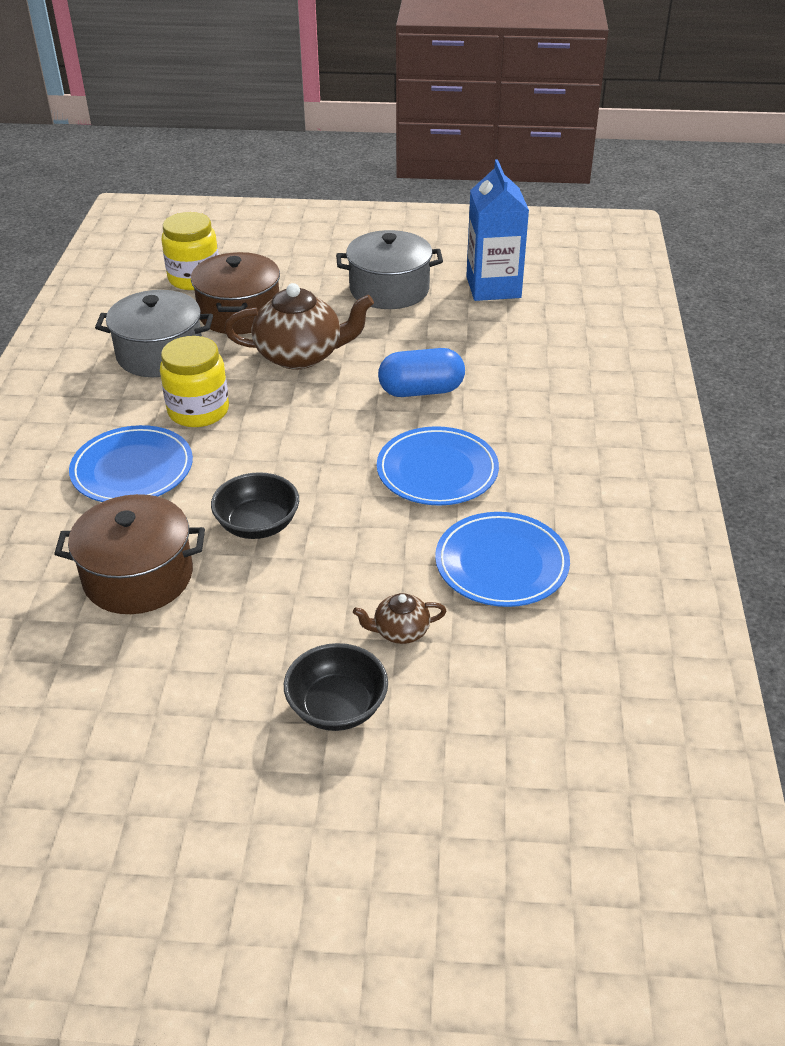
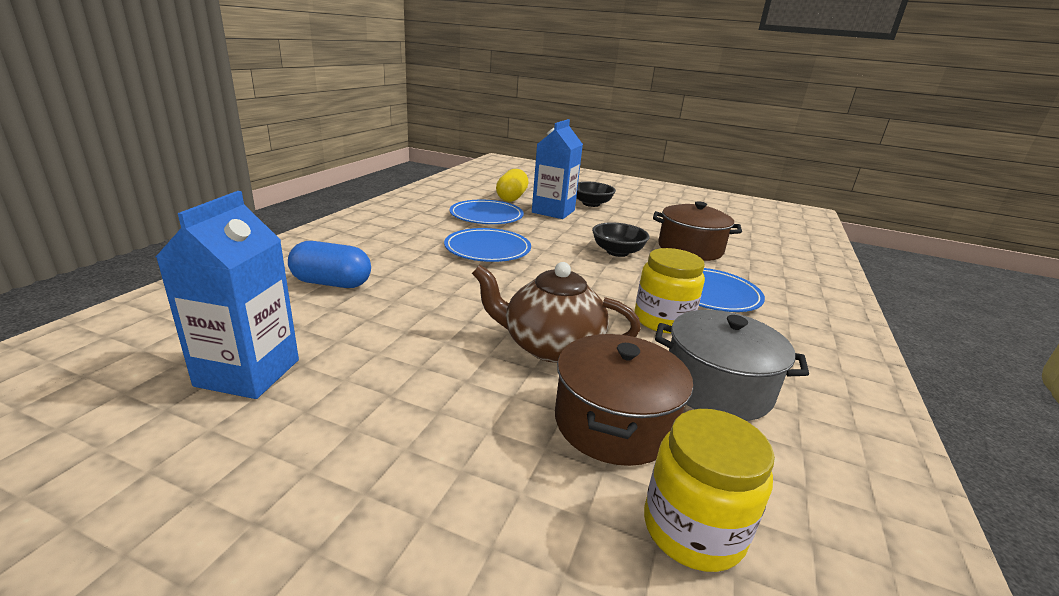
camera: 165 degrees left, 15 degrees down
grey pot [336,230,443,309] -> none
brown teapot [353,593,446,644] -> blue carton [532,119,583,219]
blue capsule [378,348,465,397] -> blue capsule moved to [288,241,371,288]
none -> yellow capsule [496,169,529,202]

